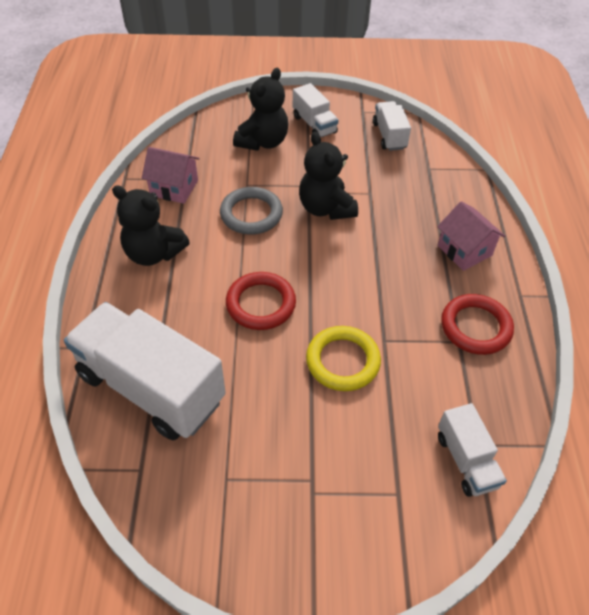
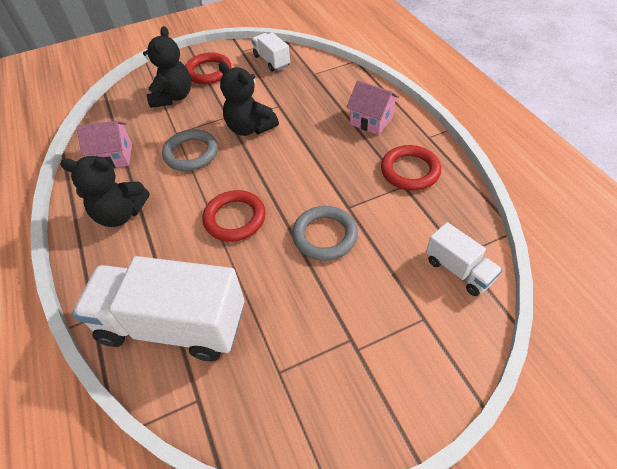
camera: 20 degrees left, 0 degrees up
white truck [293,83,338,137] -> red ring [185,52,231,84]
yellow ring [306,326,381,391] -> grey ring [292,206,358,261]

